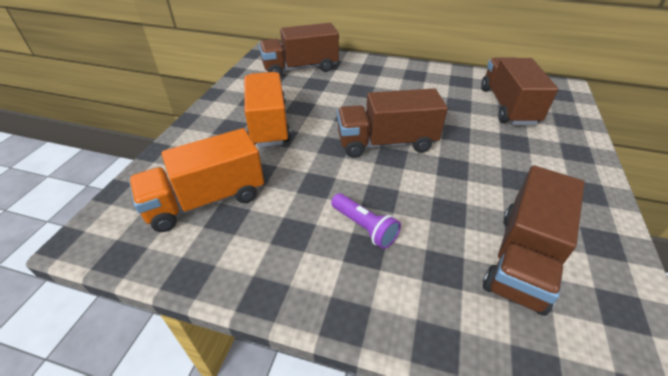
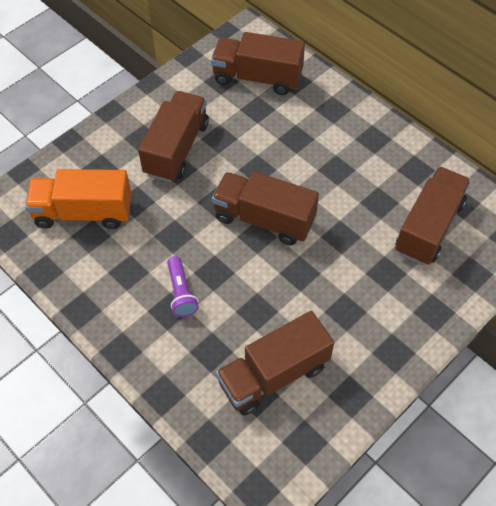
camera: 30 degrees right, 15 degrees up
orange truck [244,72,291,148] -> brown truck [138,91,209,182]

